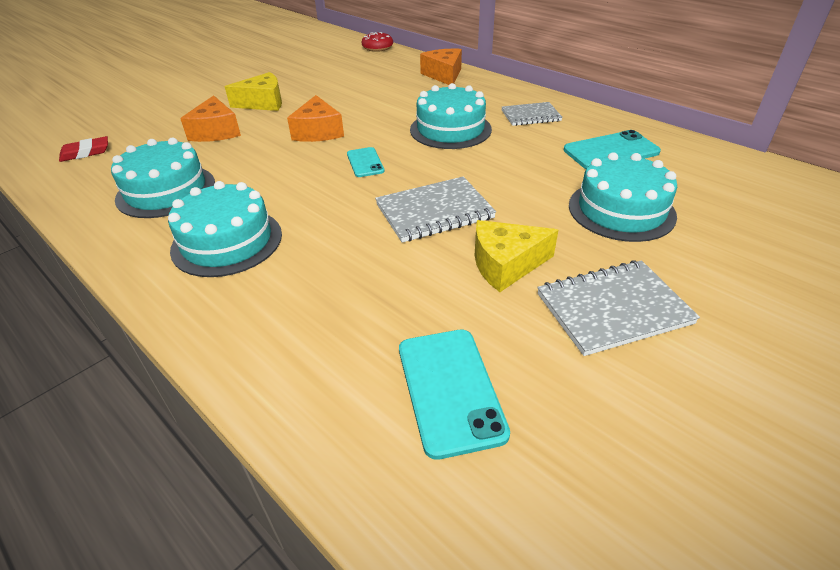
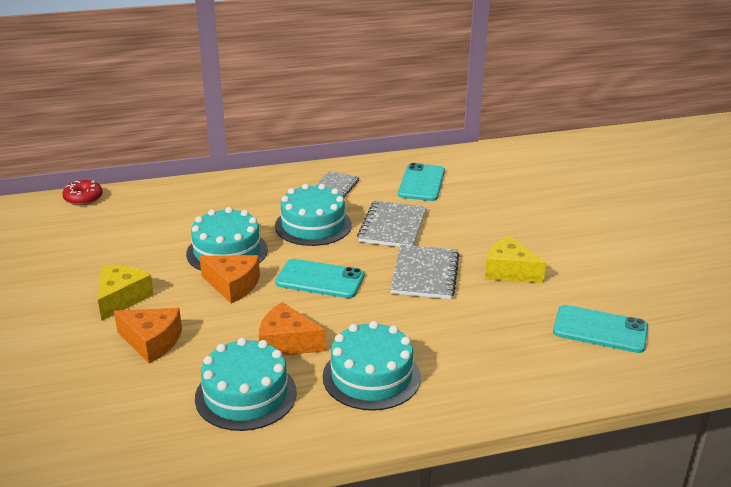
camera: 60 degrees left, 10 degrees down
red eraser [59,136,108,162] -> none
turquoise phone [347,147,385,177] -> turquoise phone [275,259,364,298], size x1.69
orange cheese [420,49,462,85] -> orange cheese moved to [259,302,326,356]
yellow cheese [475,220,558,292] -> yellow cheese turned 105 degrees clockwise [485,236,546,283]
grey notebook [537,260,700,356] -> grey notebook moved to [357,201,427,247]
turquoise cake [569,152,677,242] -> turquoise cake moved to [186,207,268,271]

